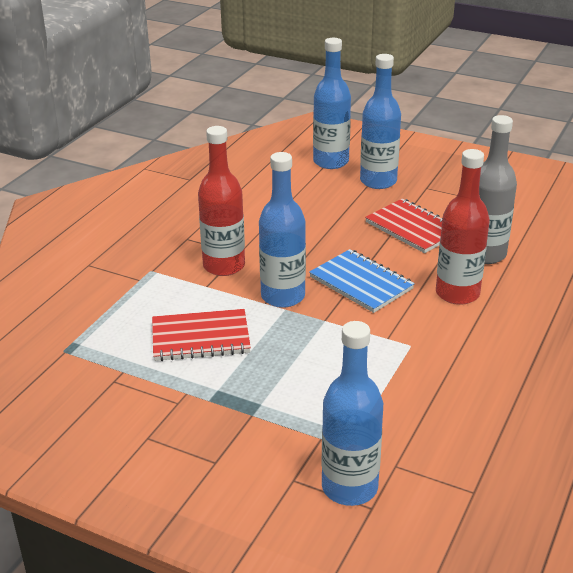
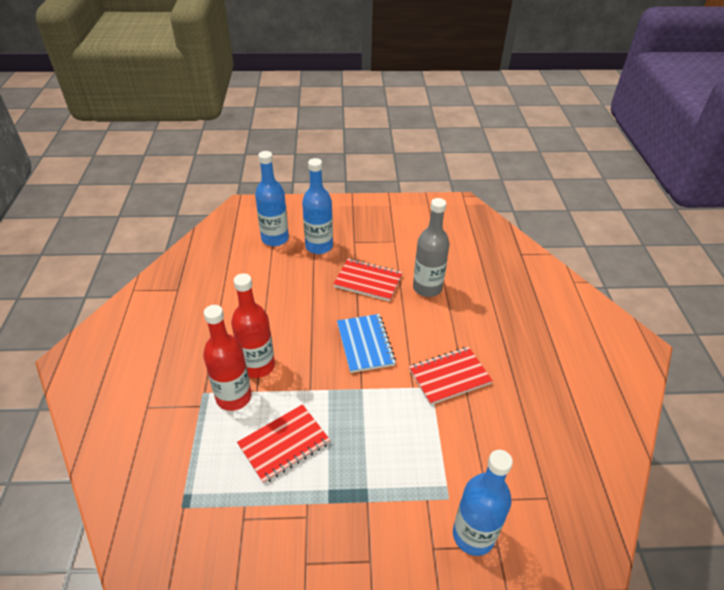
camera: 30 degrees left, 10 degrees up
blue bottle [259,152,306,308] -> none
blue notebook [309,249,415,313] -> blue notebook turned 60 degrees clockwise [337,314,396,373]
red bottle [436,149,490,305] -> red bottle moved to [203,305,252,411]
none -> red notebook [409,347,493,405]

